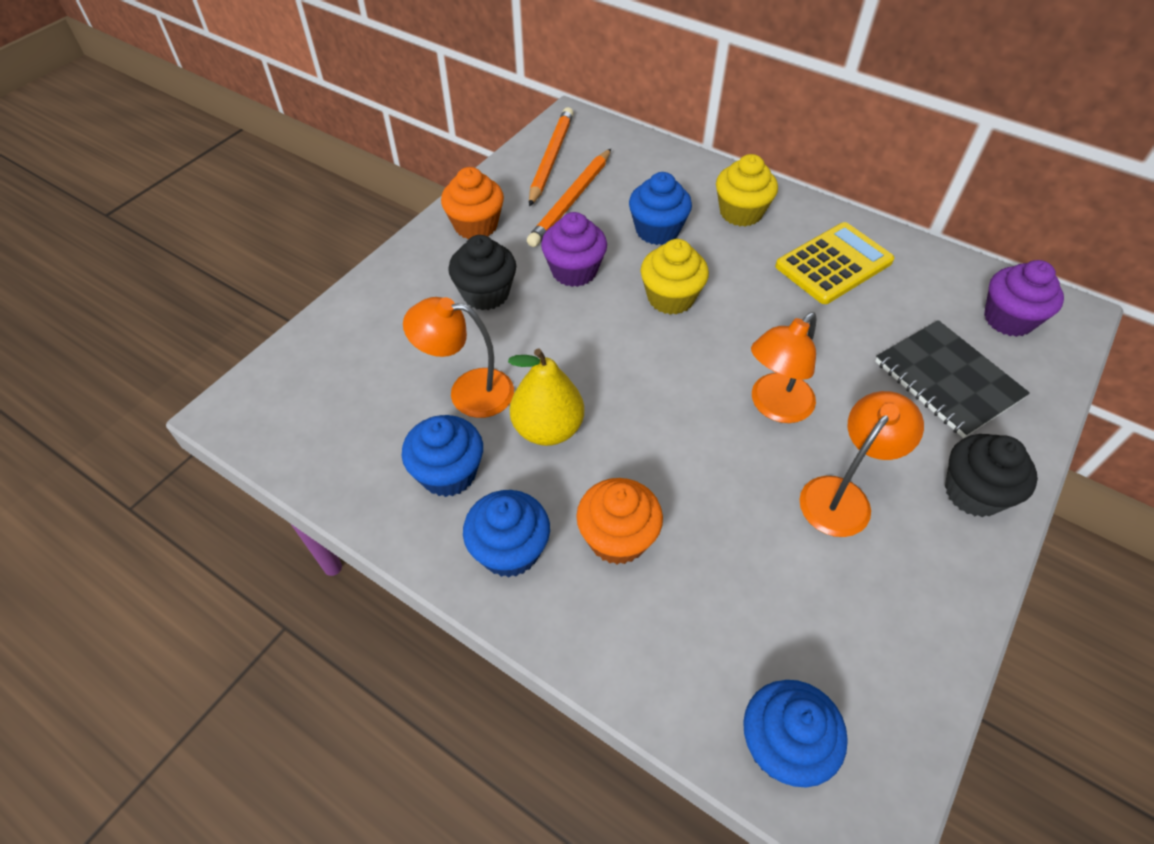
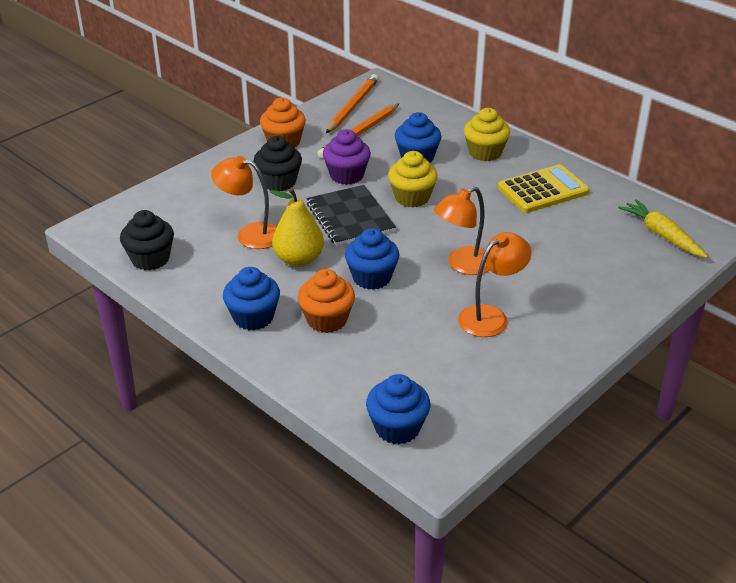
camera: 10 degrees right, 15 degrees down
blue cupcake [402,415,483,497] -> blue cupcake moved to [345,228,400,290]
black notebook [875,320,1030,438] -> black notebook moved to [307,185,396,246]
black cupcake [945,434,1038,517] -> black cupcake moved to [120,210,174,271]
purple cupcake [984,260,1064,337] -> yellow carrot [618,199,708,258]

